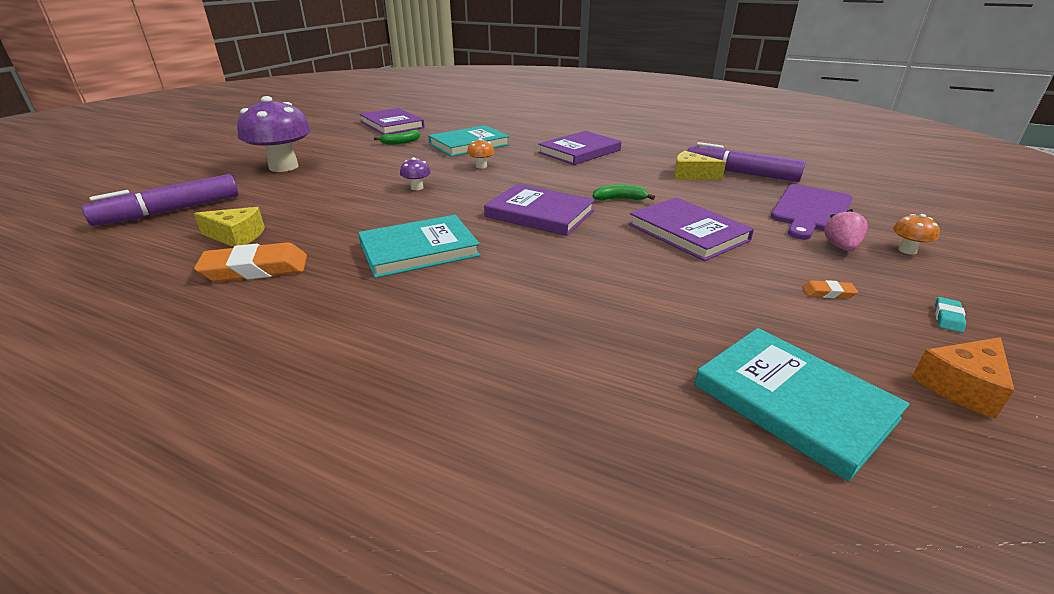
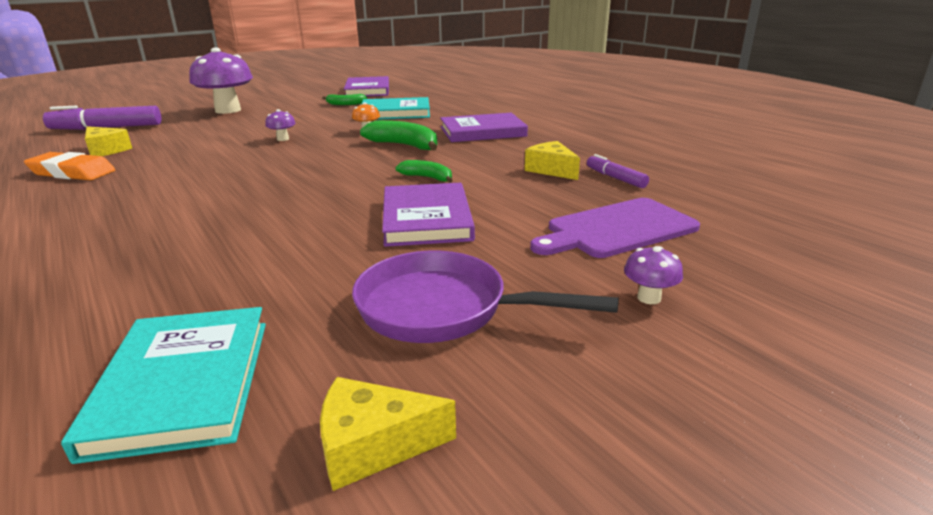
camera: 30 degrees right, 5 degrees down
turquoise book [358,215,480,278] -> none
purple book [484,184,595,236] -> none
purple marker [688,142,806,182] -> purple marker [587,154,649,188], size x0.53
orange eraser [802,280,858,299] -> purple pan [352,251,619,343]
pink strawberry [824,209,868,251] -> none
orange mushroom [893,214,940,254] -> purple mushroom [624,246,683,304]
orange cheese [912,337,1015,419] -> yellow cheese [320,377,456,491]
turquoise eraser [935,297,966,333] -> none
none -> green banana [360,120,437,151]

